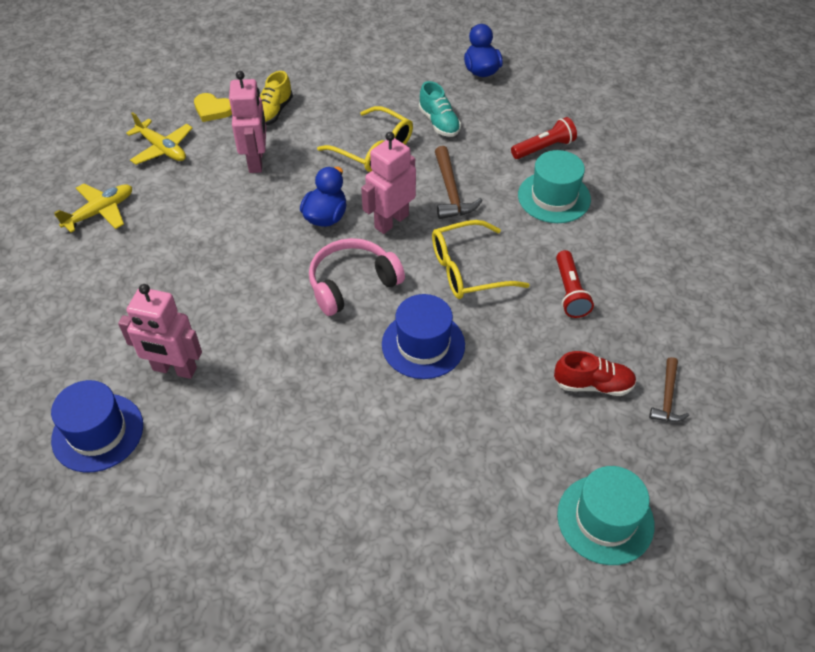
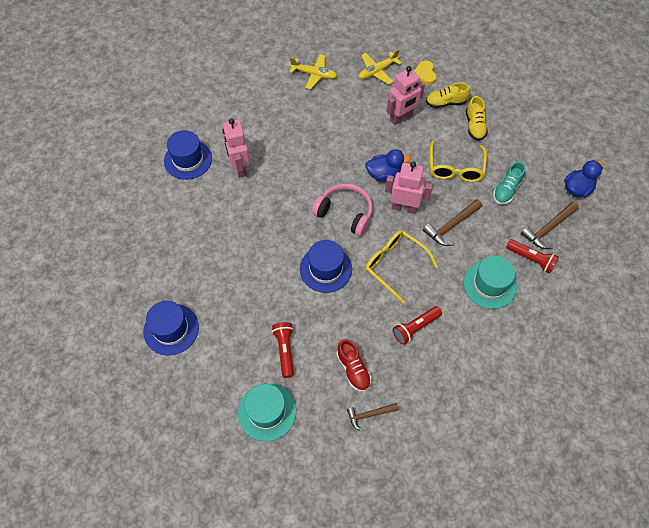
camera: 60 degrees right, 10 degrees up
yellow plane [126,112,192,165] -> yellow plane turned 45 degrees clockwise [358,49,402,84]
none -> blue hat [143,301,199,356]
none -> red flashlight [272,322,294,378]
none -> yellow shoe [466,96,488,141]
none -> brown hammer [521,202,579,249]

